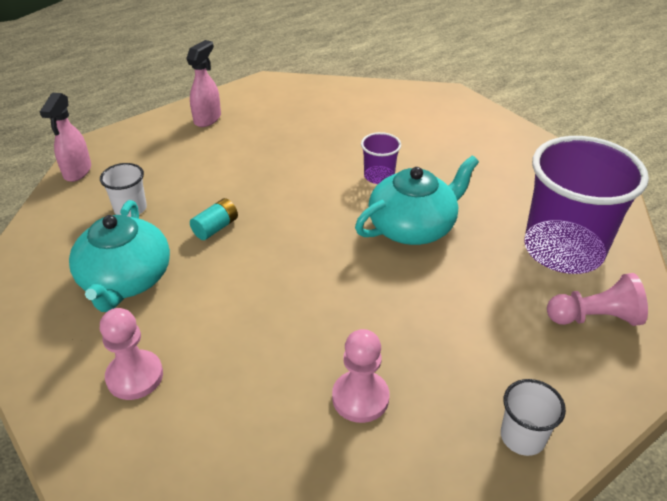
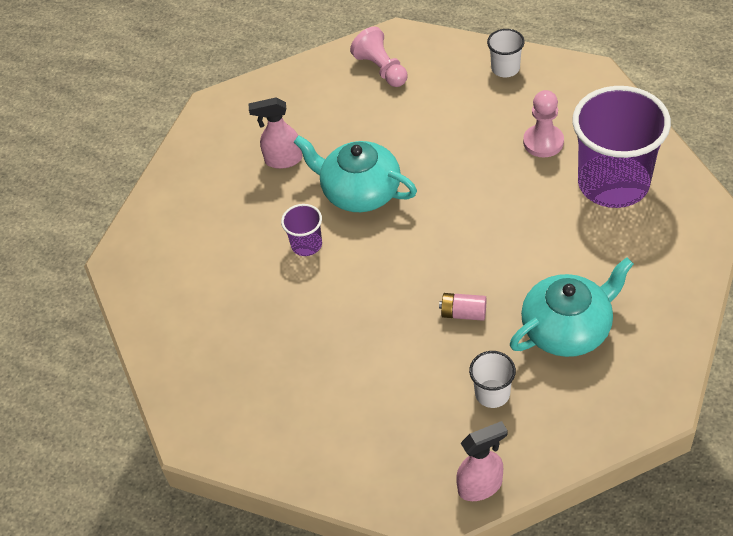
camera: 115 degrees left, 10 degrees up
pink pawn [100,308,163,400] -> none
pink spray bottle [186,40,221,127] -> pink spray bottle moved to [248,97,302,169]
turquoise battery [190,198,238,240] -> pink battery [439,293,486,321]
purple cup [524,136,649,274] -> purple cup moved to [572,86,671,208]

